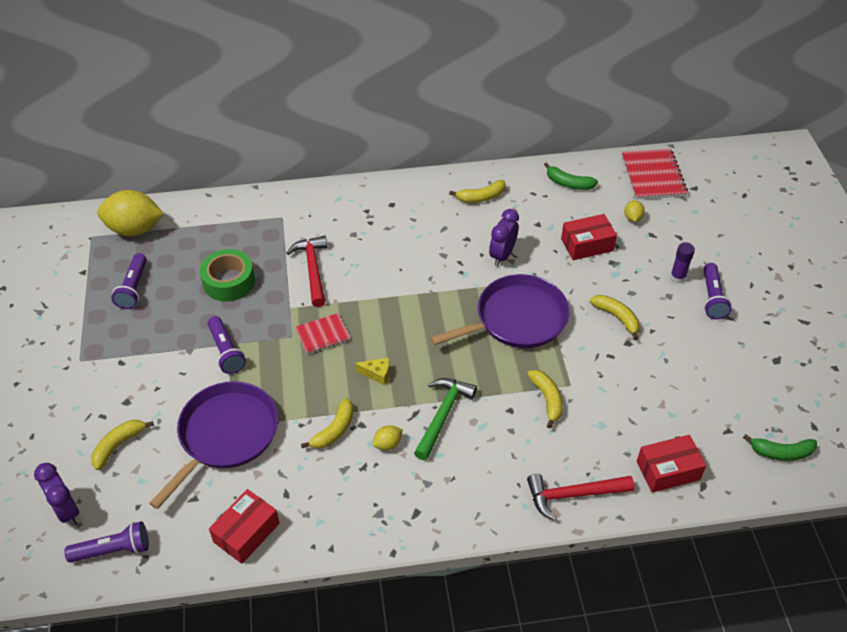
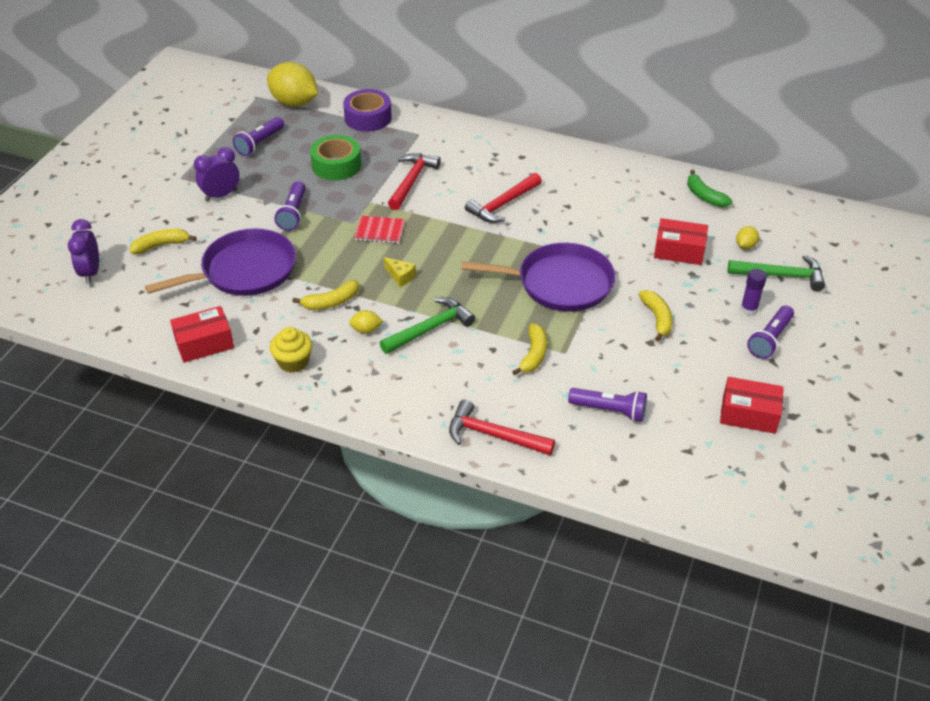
camera: 30 degrees right, 5 degrees down
purple flashlight [64,521,149,563] -> purple flashlight moved to [568,388,647,422]
yellow banana [449,180,506,203] -> none
purple clock [489,209,519,266] -> purple clock moved to [194,147,239,201]
red notebook [621,149,688,199] -> none
red box [637,435,706,493] -> red box moved to [720,377,784,434]
green banana [743,434,817,461] -> none
none -> yellow cupcake [270,327,313,373]
none -> purple tape [343,89,392,132]
none -> red hammer [465,173,542,223]
none -> green hammer [727,255,825,291]

